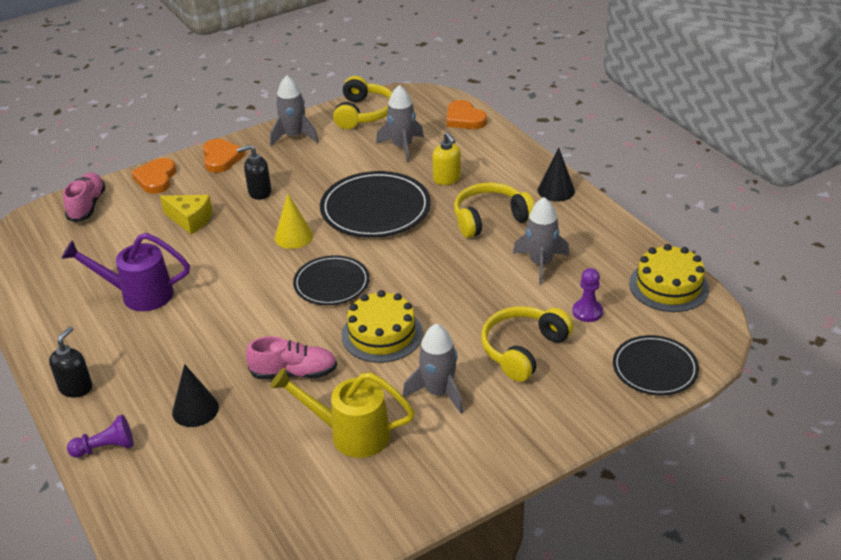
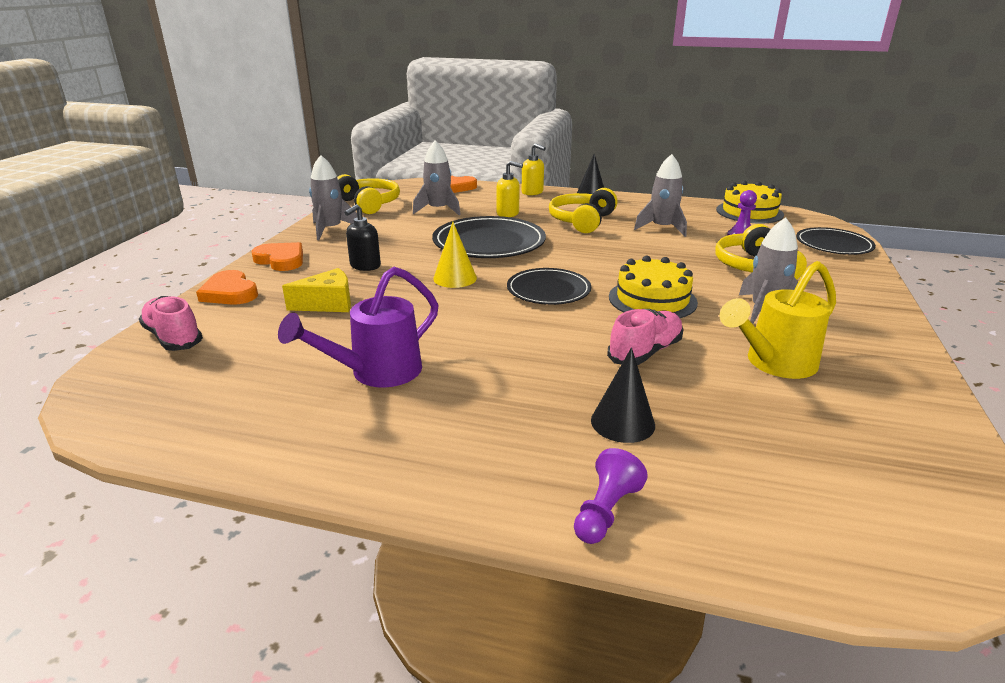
camera: 45 degrees left, 10 degrees down
black soap dispenser [49,326,92,398] -> none
none -> yellow soap dispenser [522,143,546,195]

